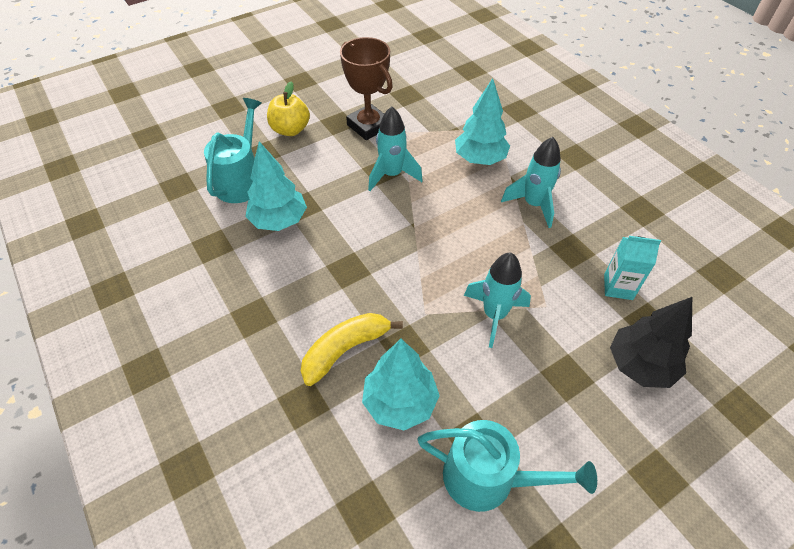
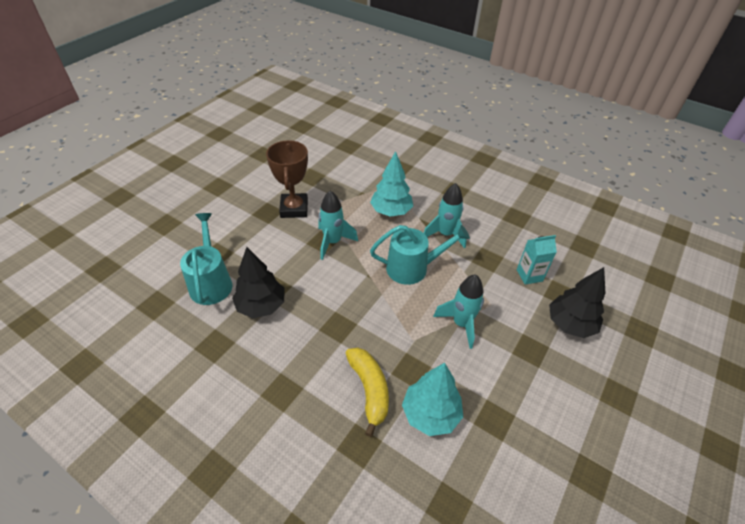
camera: 25 degrees left, 5 degrees down
turquoise tree [245,141,307,231] -> black tree [232,247,285,318]
yellow apple [267,82,310,136] -> none
yellow banana [301,313,403,386] -> yellow banana turned 135 degrees clockwise [346,347,389,437]
brown trophy [340,37,393,140] -> brown trophy turned 60 degrees clockwise [266,140,308,218]
turquoise watering can [417,420,597,512] -> turquoise watering can moved to [370,225,470,285]

